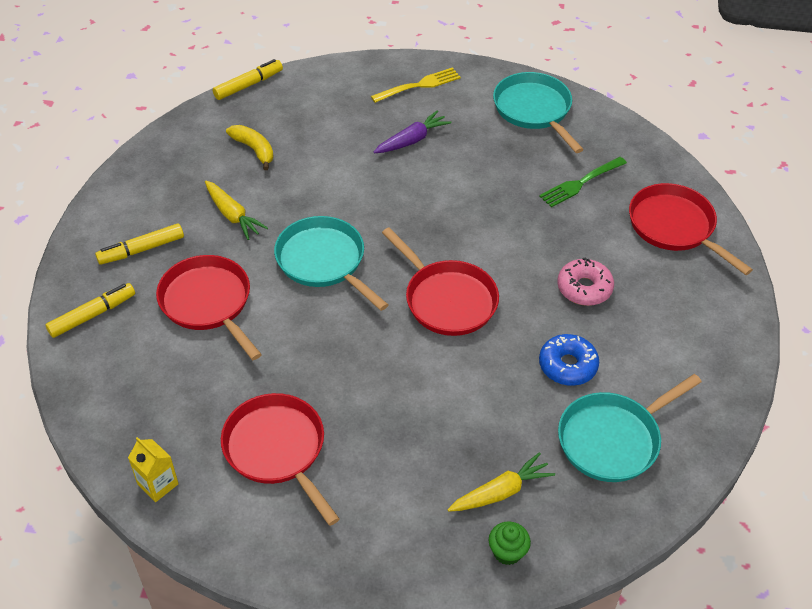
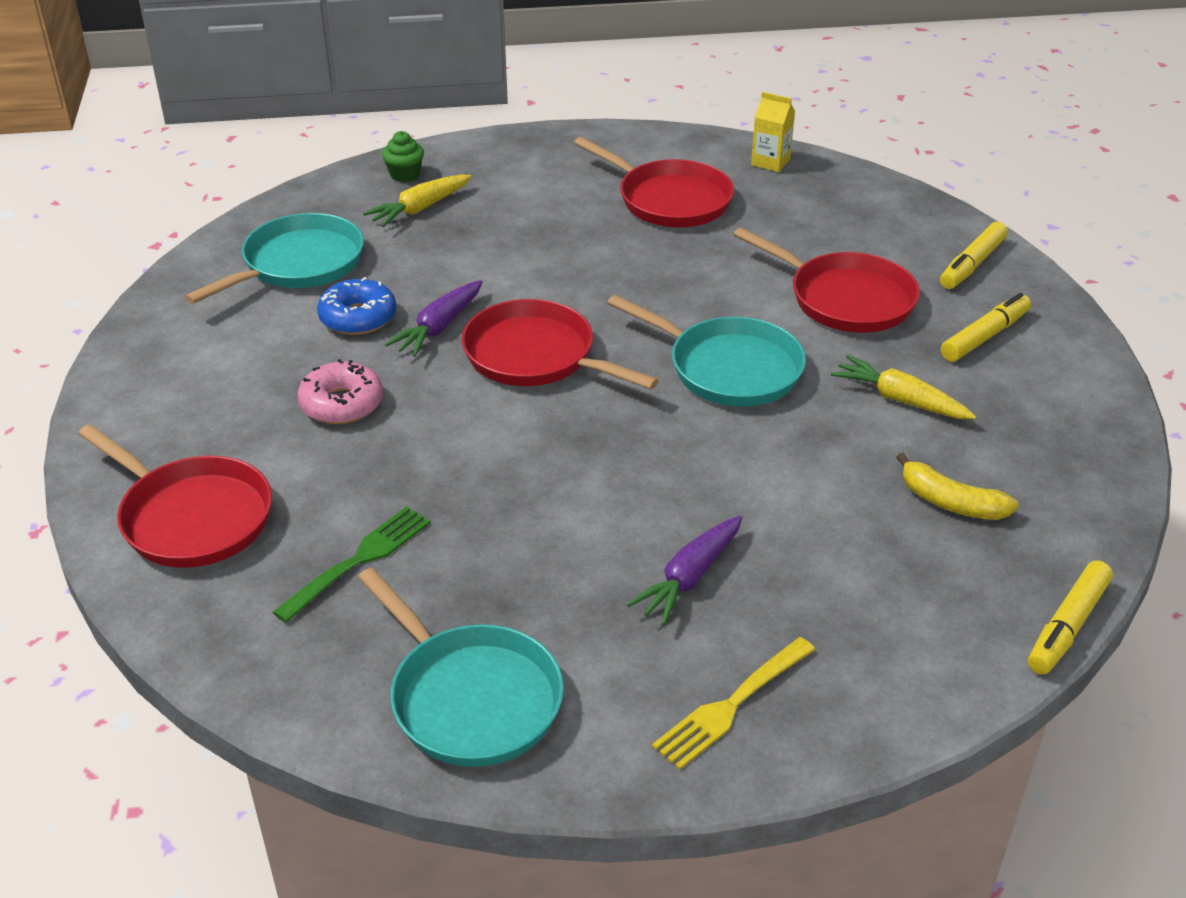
camera: 165 degrees right, 10 degrees down
none -> purple carrot [385,280,483,357]

